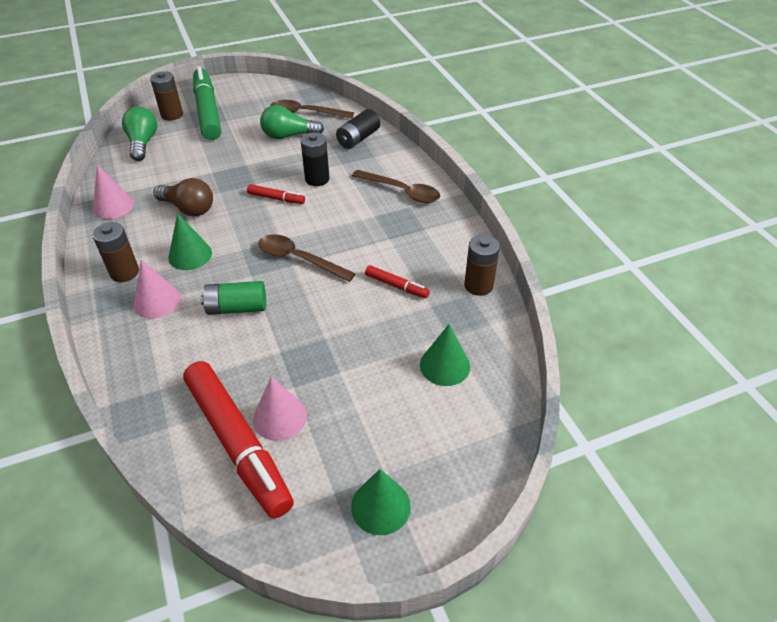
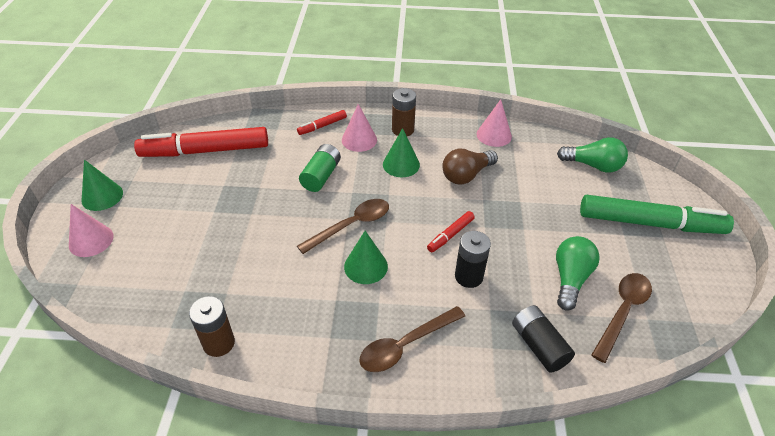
camera: 115 degrees right, 0 degrees up
brown battery [150,71,183,121] -> none
pink cone [253,377,307,441] -> pink cone moved to [69,204,114,257]
red marker [365,265,430,298] -> red marker moved to [297,110,347,135]
green cone [420,324,470,386] -> green cone moved to [344,231,388,284]

